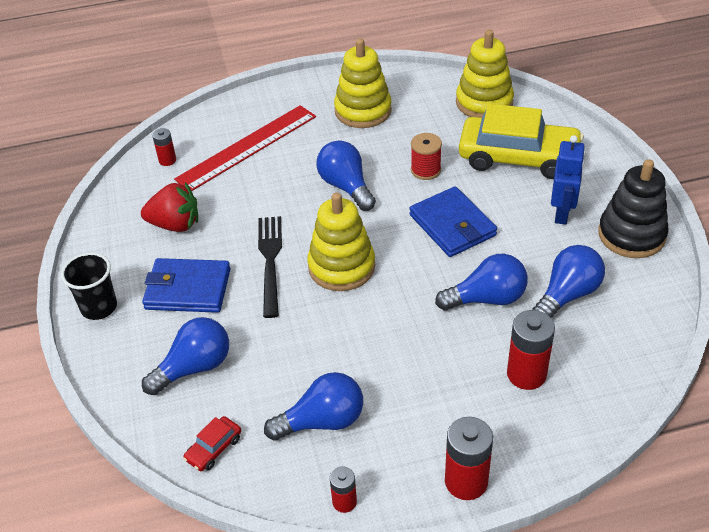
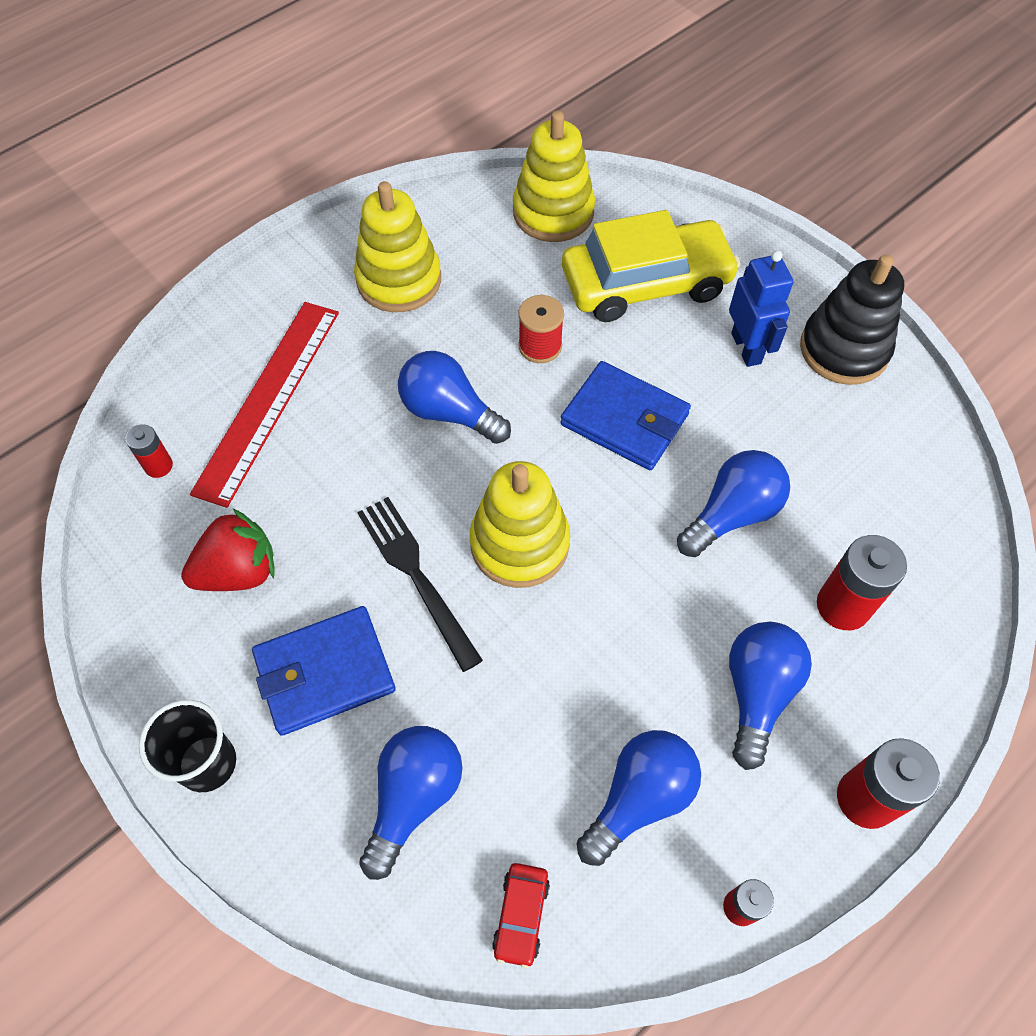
camera: 30 degrees left, 15 degrees up
blue light bulb [532,245,605,318] -> blue light bulb moved to [729,622,812,770]

